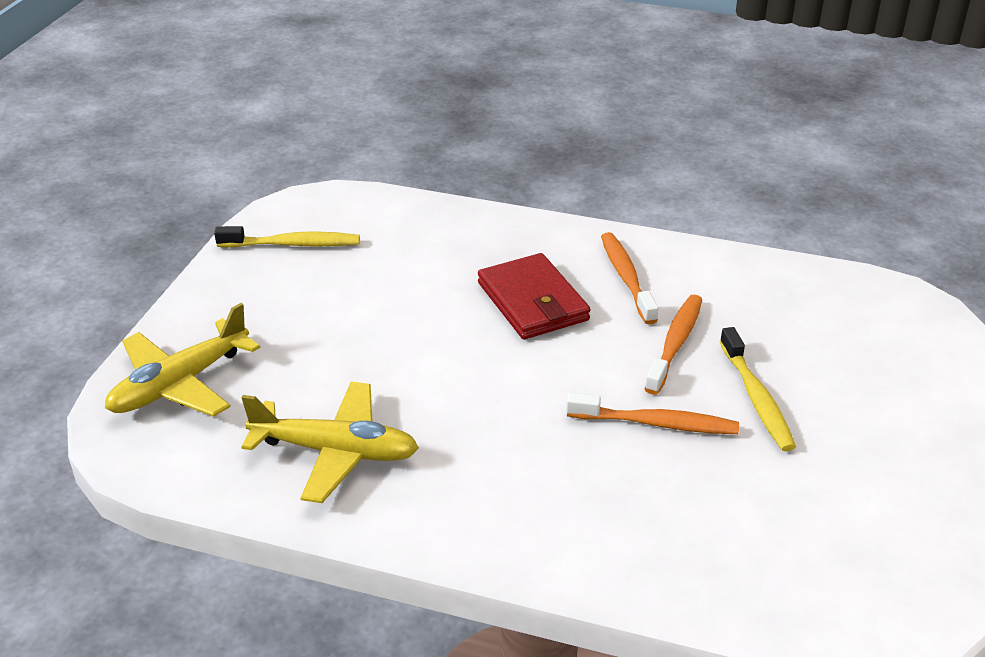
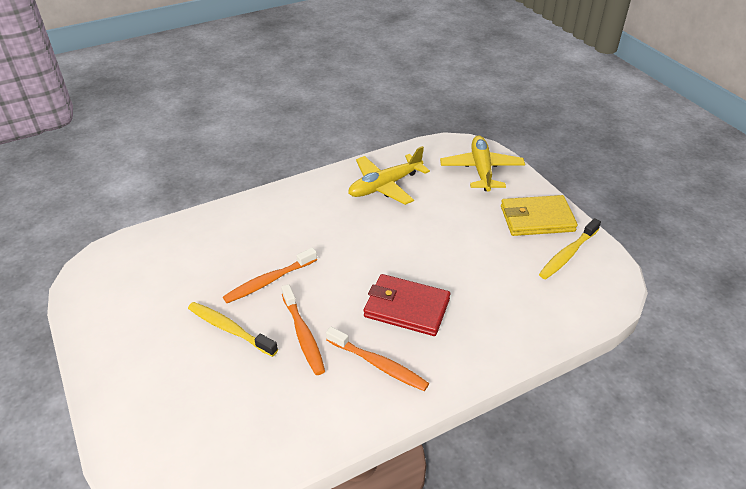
camera: 135 degrees right, 5 degrees up
none -> yellow wallet [501,195,578,236]

